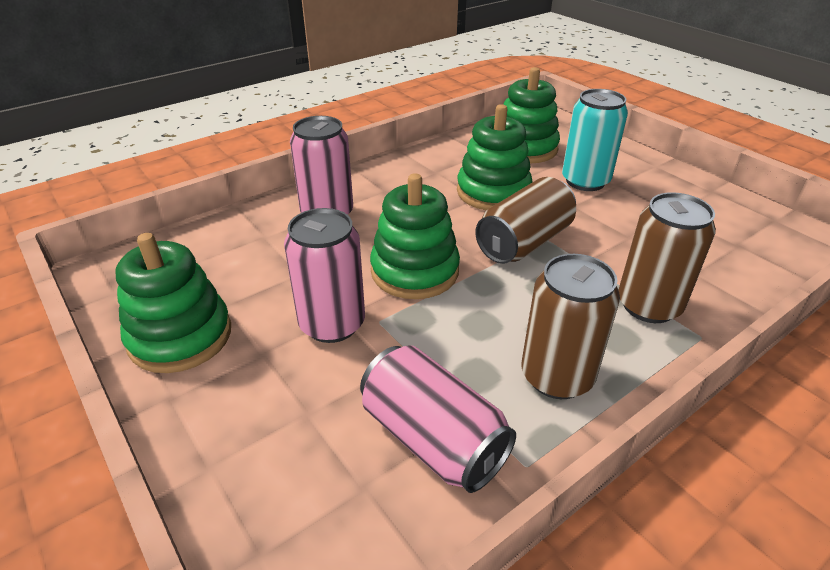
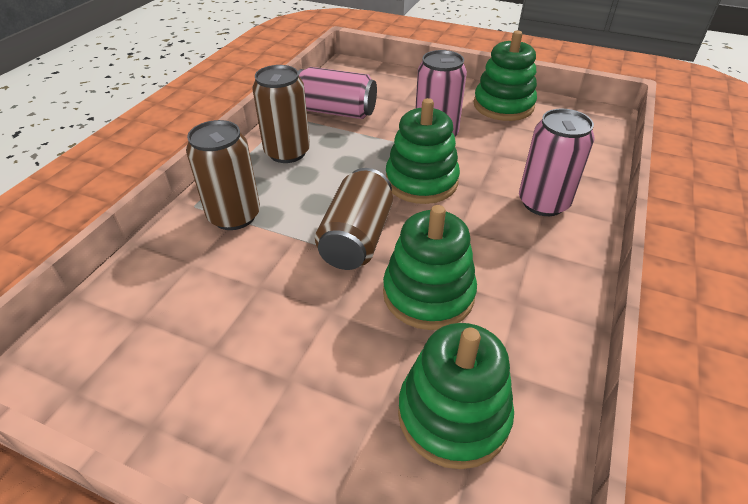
camera: 150 degrees right, 5 degrees up
turquoise can [562,89,628,191] -> none

